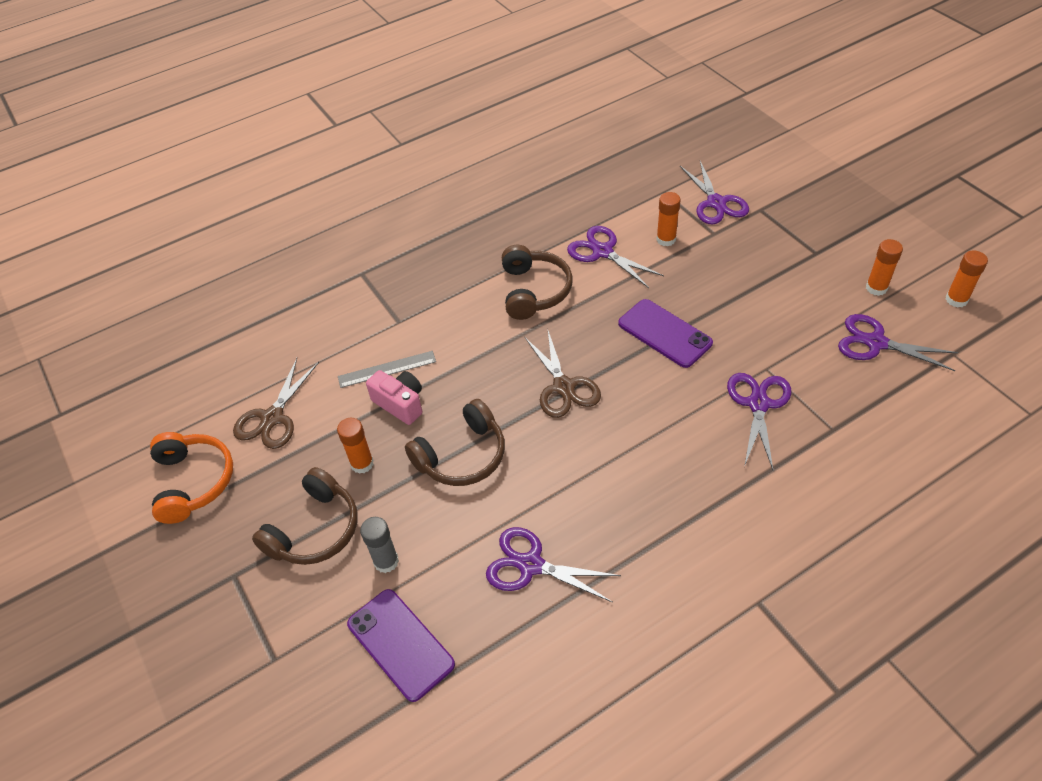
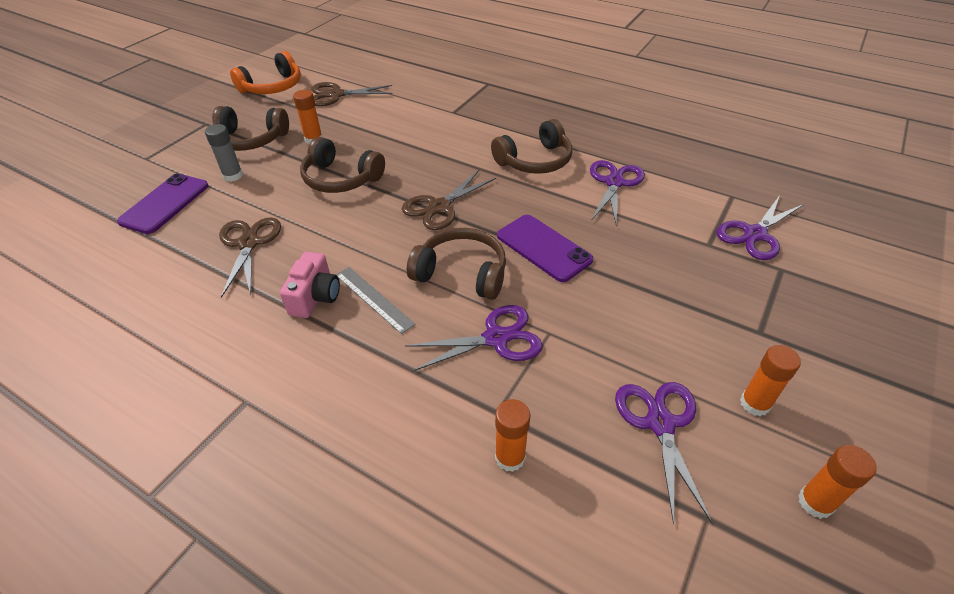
camera: 60 degrees right, 5 degrees down
grey ruler [338,351,436,388] -> grey ruler moved to [336,267,416,334]
pink camera [366,370,422,425] -> pink camera moved to [280,252,340,318]
purple scissors [486,527,621,602] -> brown scissors [219,217,281,298]
purple phone [618,299,713,368] -> purple phone turned 60 degrees counterclockwise [497,215,594,282]
orange glue stick [656,192,681,246] -> orange glue stick moved to [495,399,530,472]
none -> brown headphones [407,228,506,300]

